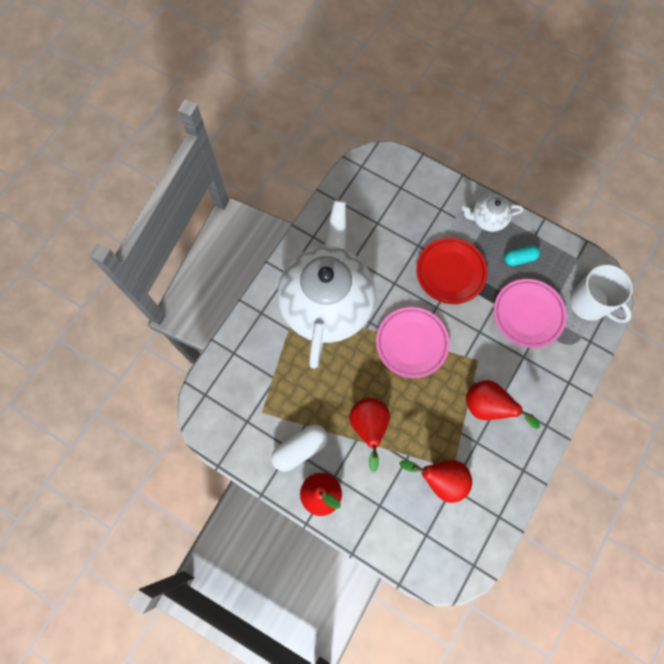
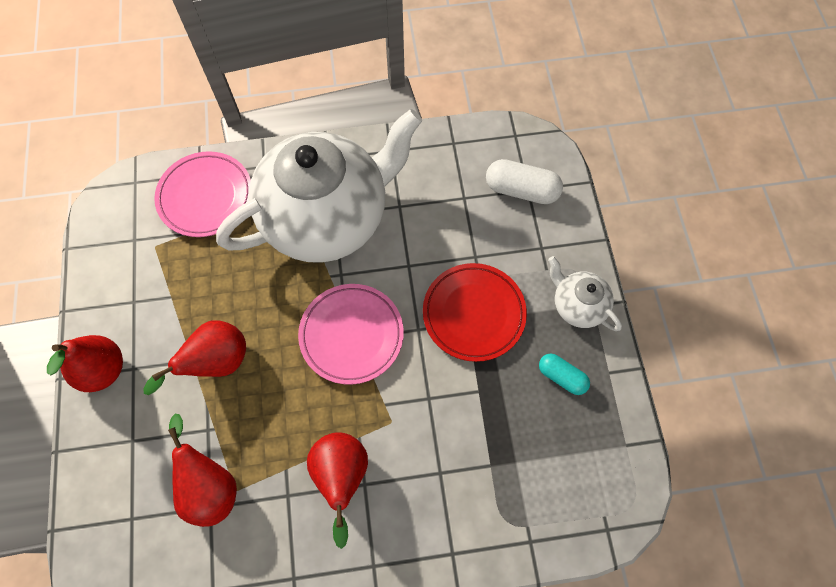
camera: 50 degrees right, 5 degrees down
white capsule [271,425,328,472] -> white capsule moved to [486,159,563,204]
pink plate [494,279,567,348] -> pink plate moved to [154,151,251,237]
white mug [570,264,633,323] -> none

